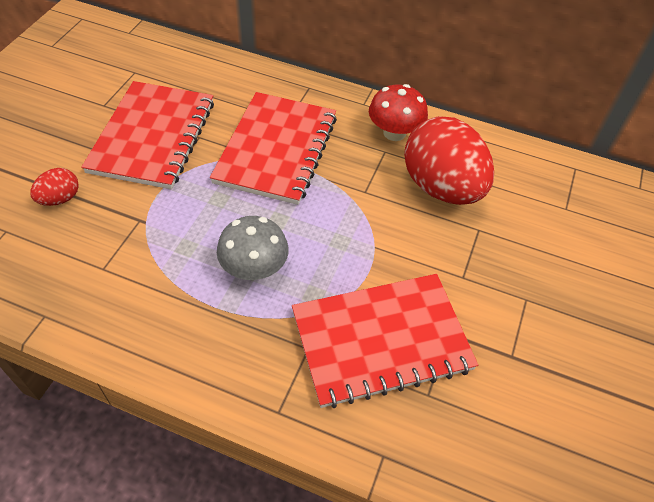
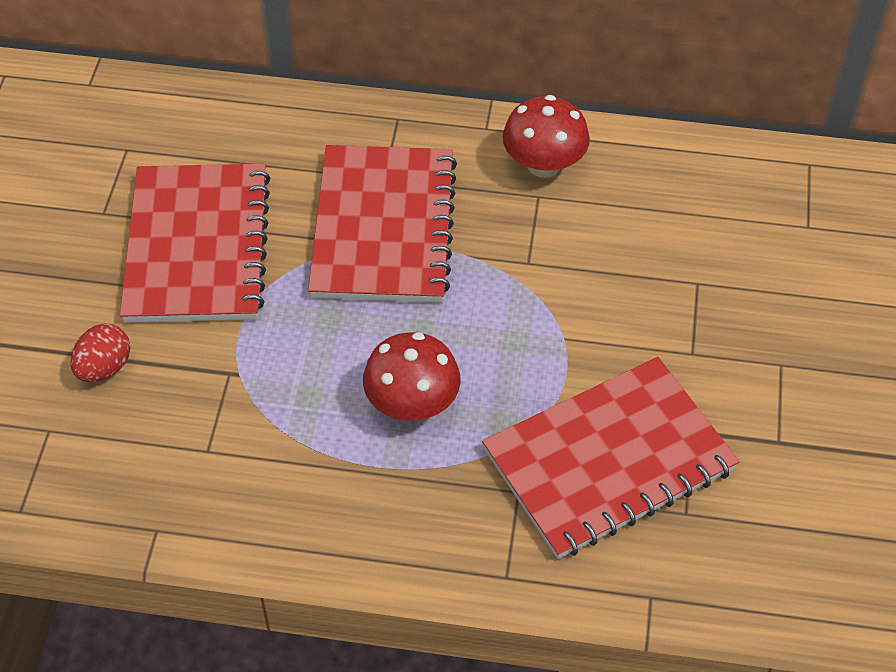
camera: 10 degrees left, 0 degrees up
grey mushroom [217,216,289,280] -> red mushroom [363,332,461,421]
red egg [404,116,494,205] -> none

